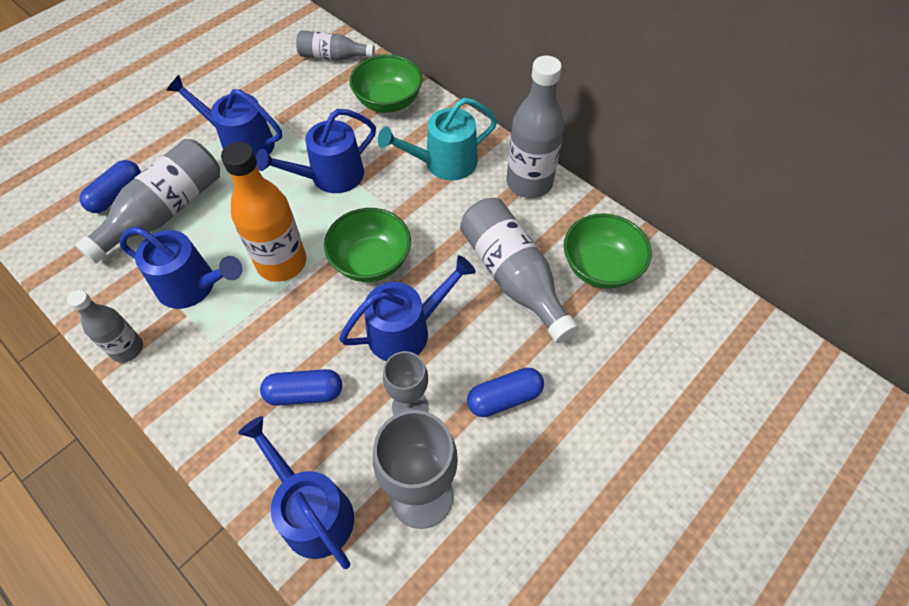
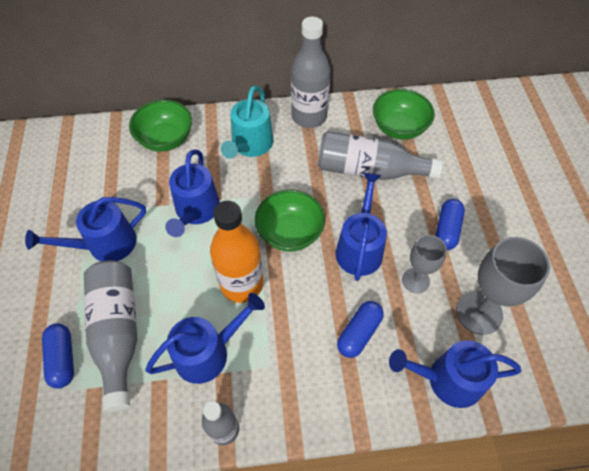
camera: 50 degrees left, 0 degrees up
grey bottle [296,30,375,61] -> none

